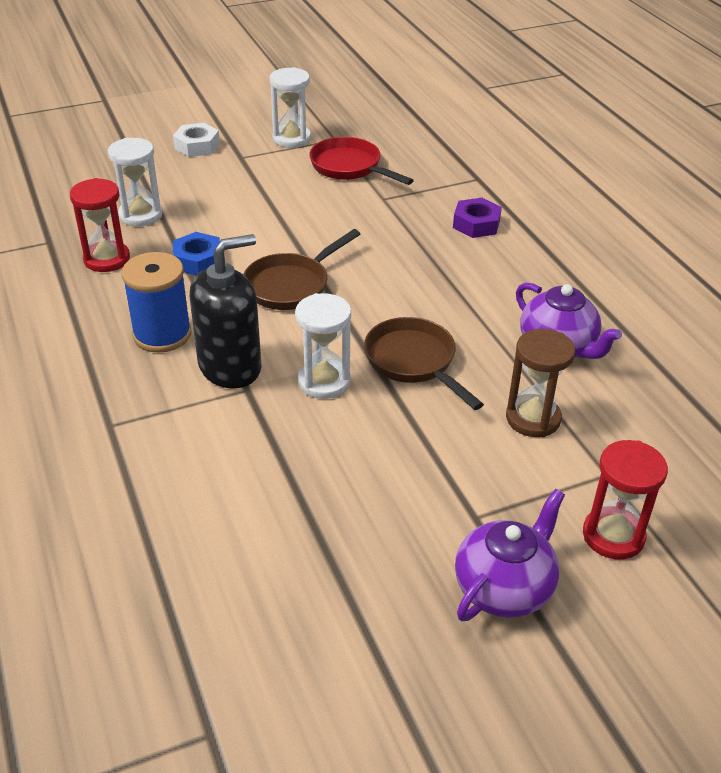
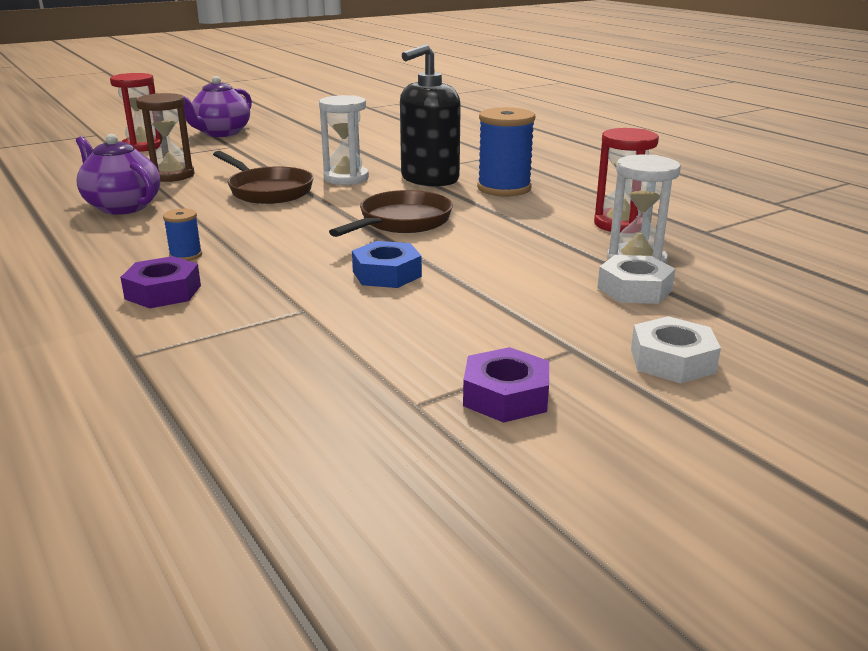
camera: 170 degrees right, 15 degrees down
blue nut [173,232,220,275] -> blue nut moved to [352,241,422,288]
white hourglass [269,67,311,148] -> purple nut [463,347,549,423]
red pan [309,137,414,185] -> none
none -> blue spool [163,208,202,261]
none -> white nut [598,255,675,304]

